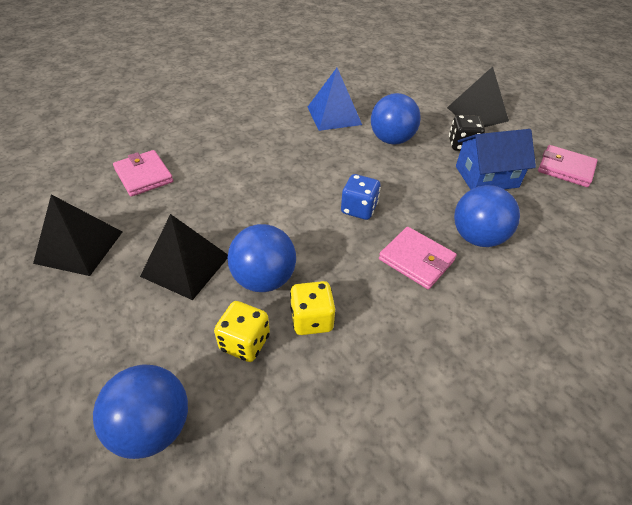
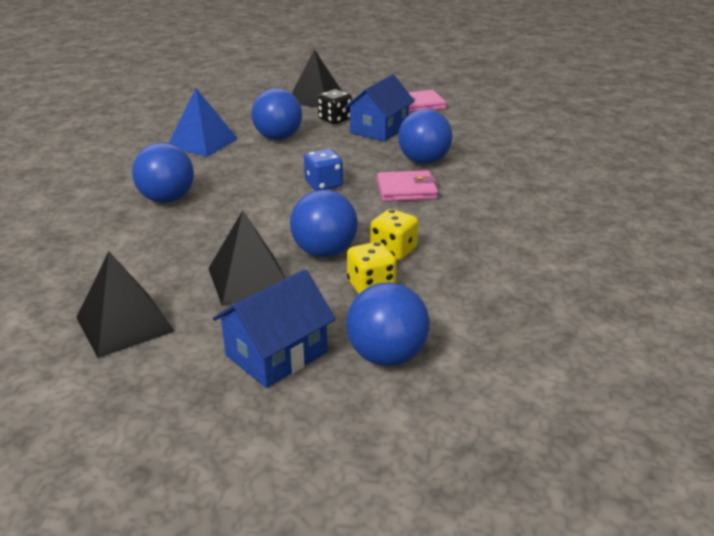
camera: 45 degrees left, 15 degrees down
pink wallet [113,150,173,197] -> none
none -> blue ball [132,143,194,203]
none -> blue house [212,269,336,388]

